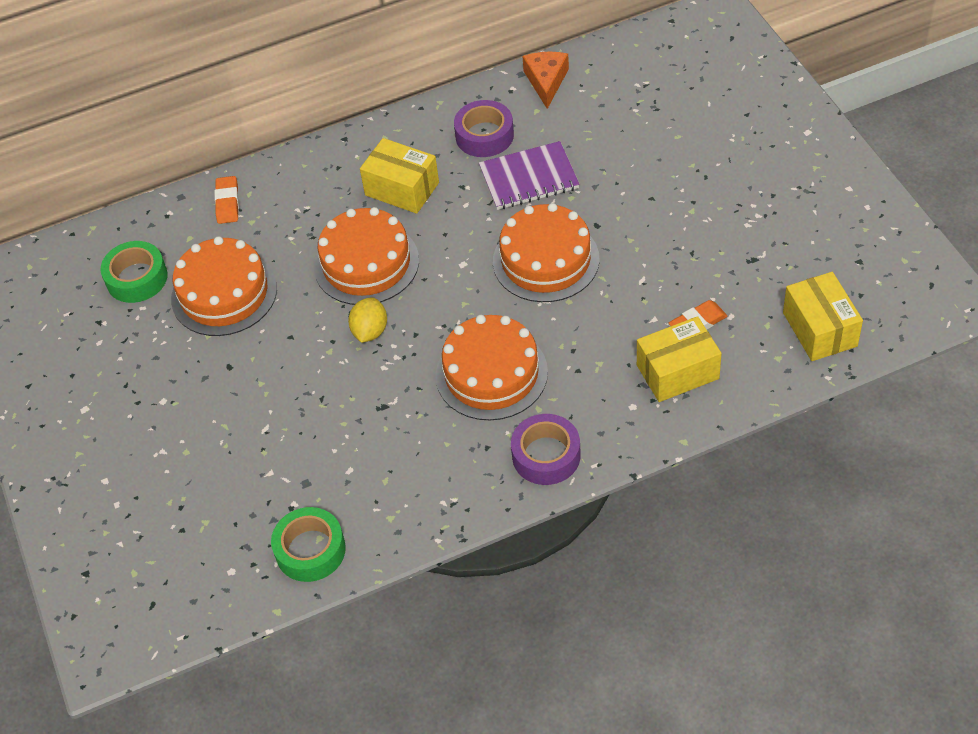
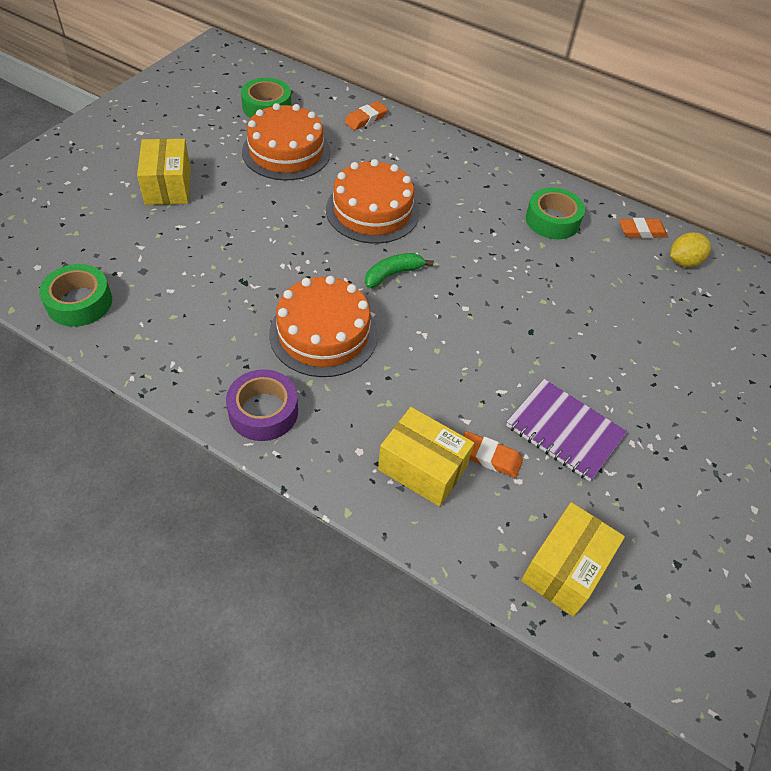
camera: 45 degrees right, 0 degrees up
yellow lemon [348,297,387,343] -> yellow lemon moved to [670,232,711,267]
yellow box [360,138,439,214] -> yellow box moved to [137,139,191,205]
purple tape [454,100,514,157] -> green tape [526,187,585,239]
purple notebook [479,141,580,210] -> purple notebook moved to [506,379,627,482]
orange cake [493,203,600,302] -> none
orange cheese [523,52,569,109] -> orange eraser [619,218,668,239]
none -> green banana [365,253,434,288]

